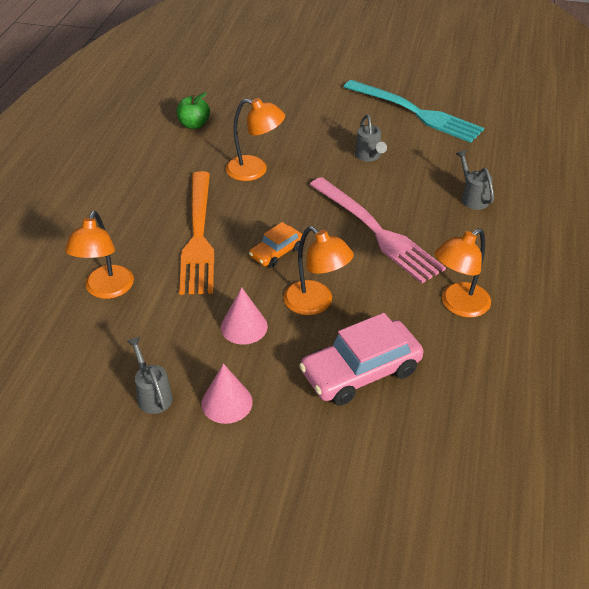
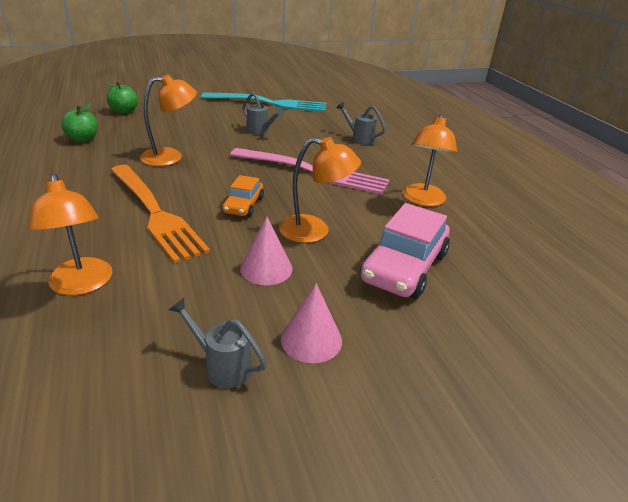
camera: 35 degrees left, 10 degrees down
none -> green apple [105,82,138,114]

